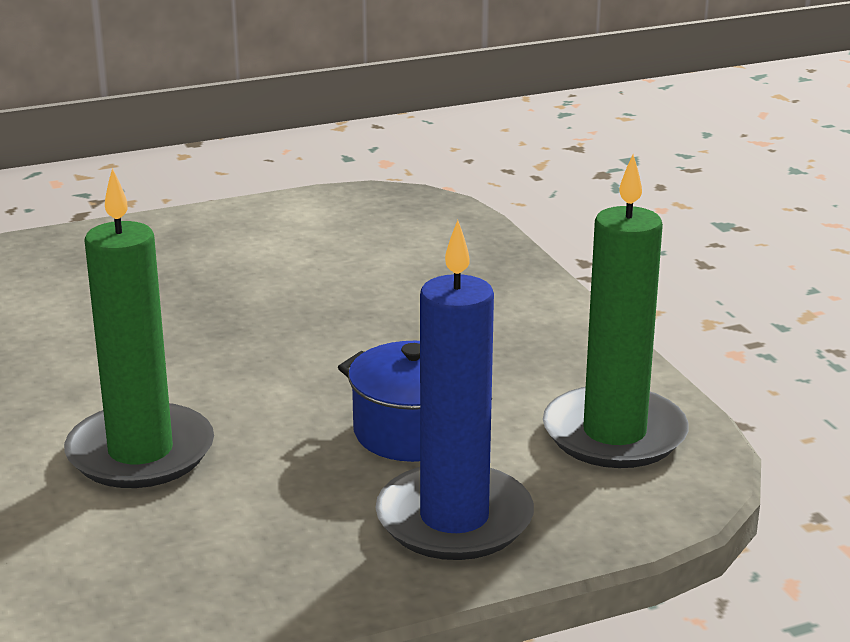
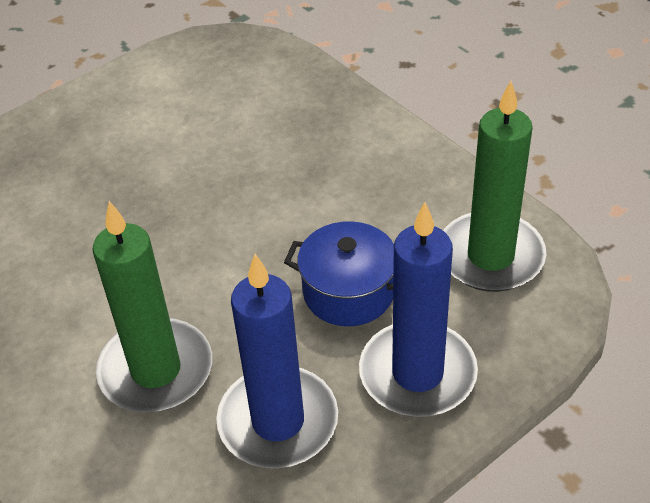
camera: 15 degrees left, 20 degrees up
none -> blue candle [216,254,338,468]

